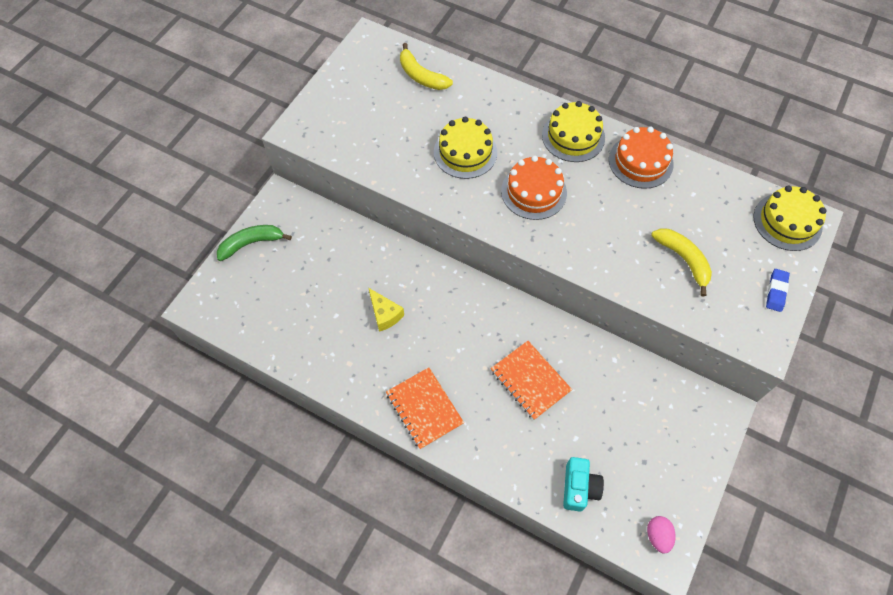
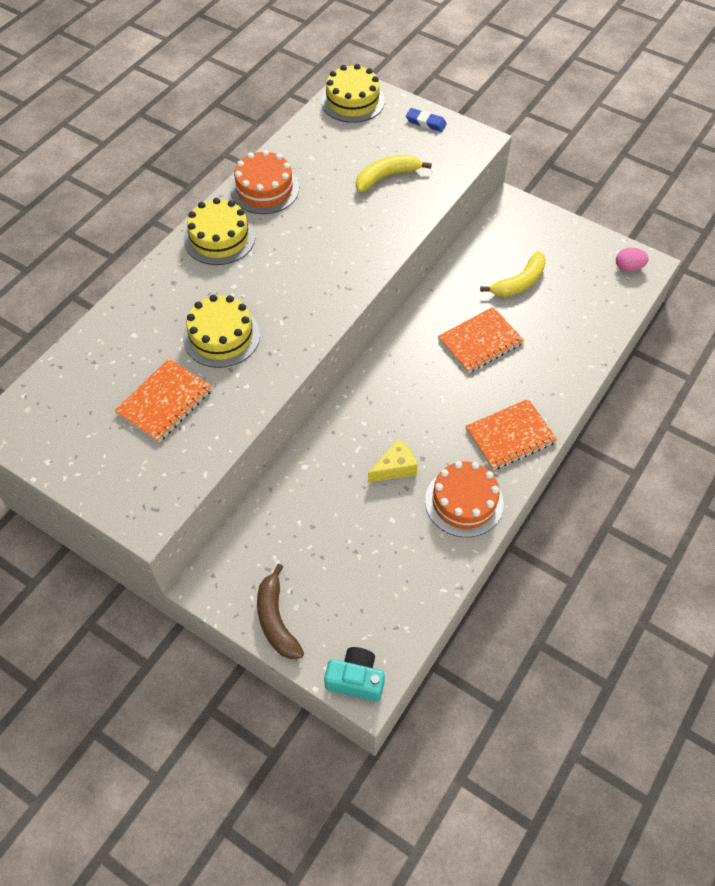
camera: 85 degrees left, 5 degrees down
green banana [217,225,292,261] -> brown banana [257,564,304,659]
yellow banana [400,43,453,90] -> yellow banana moved to [480,251,546,297]
orange cake [501,155,567,220] -> orange cake moved to [425,461,504,537]
turquoise camera [563,457,604,512] -> turquoise camera moved to [324,647,385,702]
none -> orange notebook [114,359,212,442]

